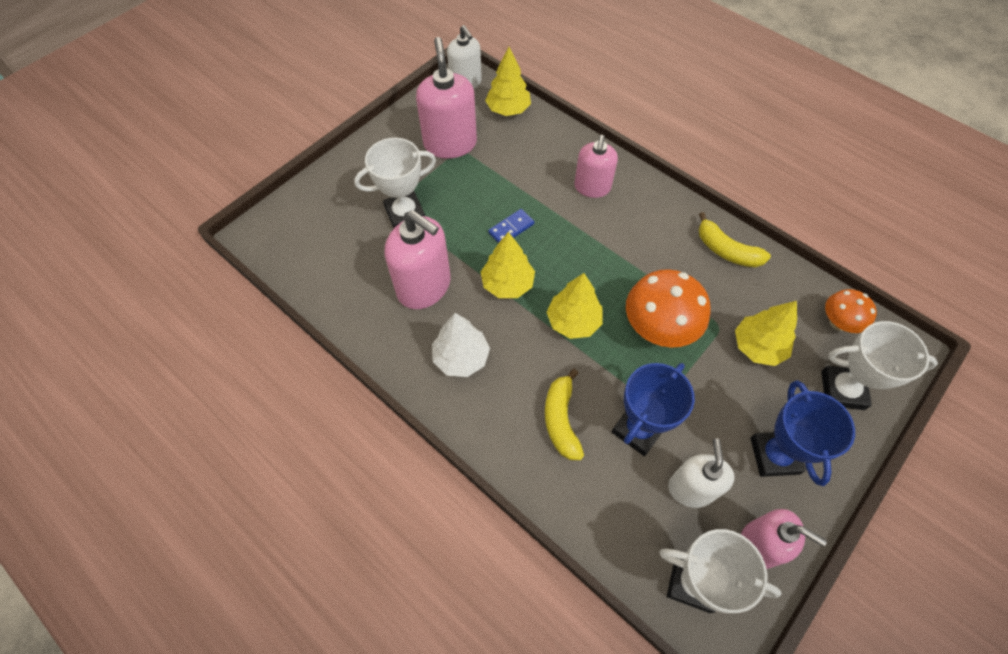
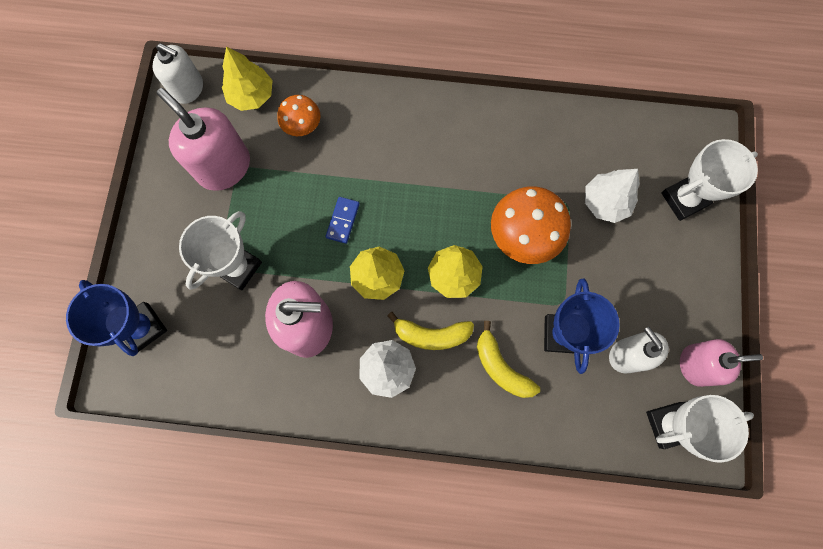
camera: 35 degrees left, 15 degrees up
pink soap dispenser [574,135,618,198] -> none
yellow banana [699,212,771,267] -> yellow banana moved to [387,312,474,350]
yellow tree [735,301,797,366] -> white tree [585,169,640,223]
blue trophy [751,380,855,486] -> blue trophy moved to [66,280,167,356]
orange mushroom [825,289,877,333] -> orange mushroom moved to [277,95,320,136]

